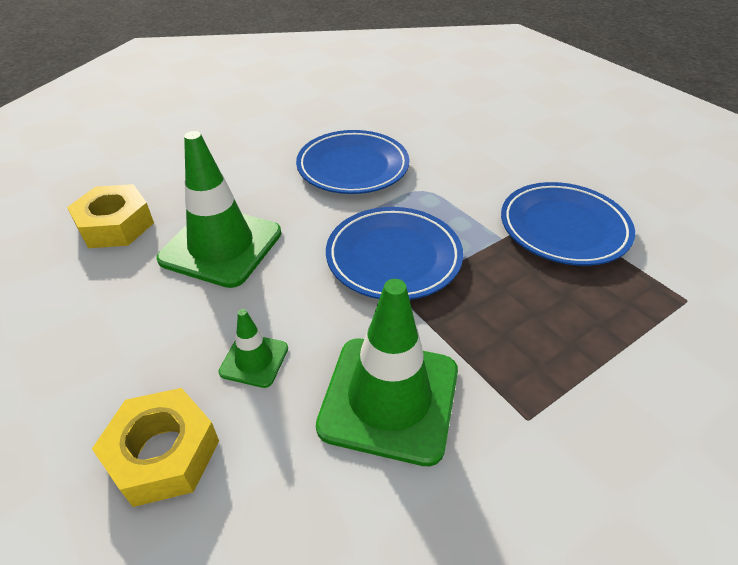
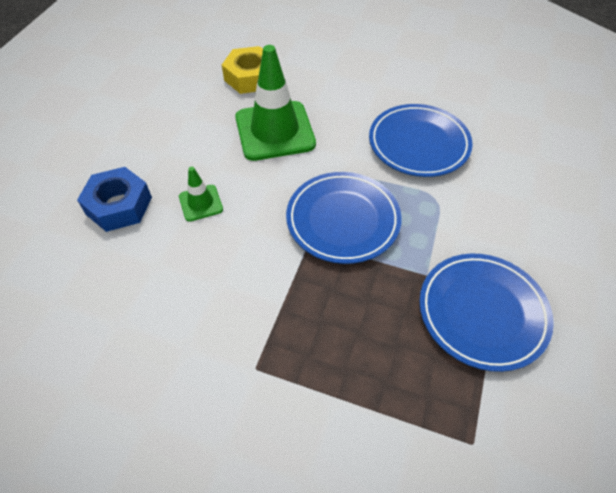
camera: 55 degrees right, 10 degrees up
yellow nut [92,388,219,507] -> blue nut [77,167,152,232]
green traffic cone [316,279,458,466] -> none

